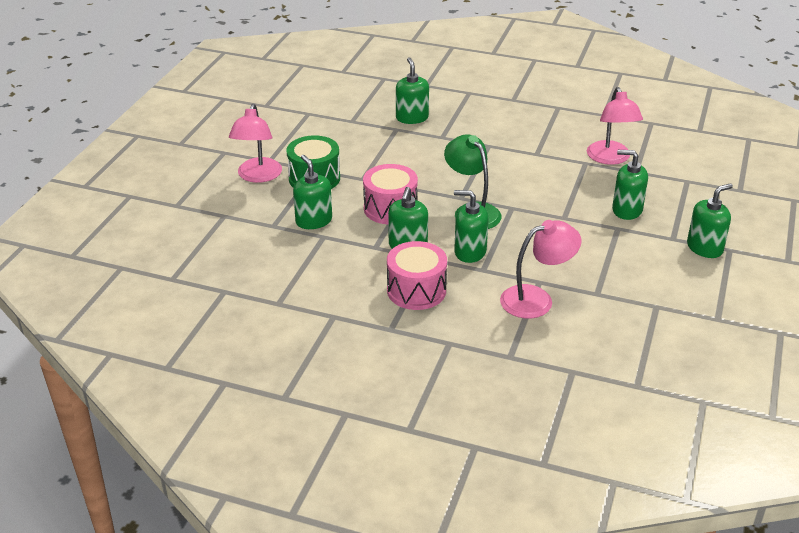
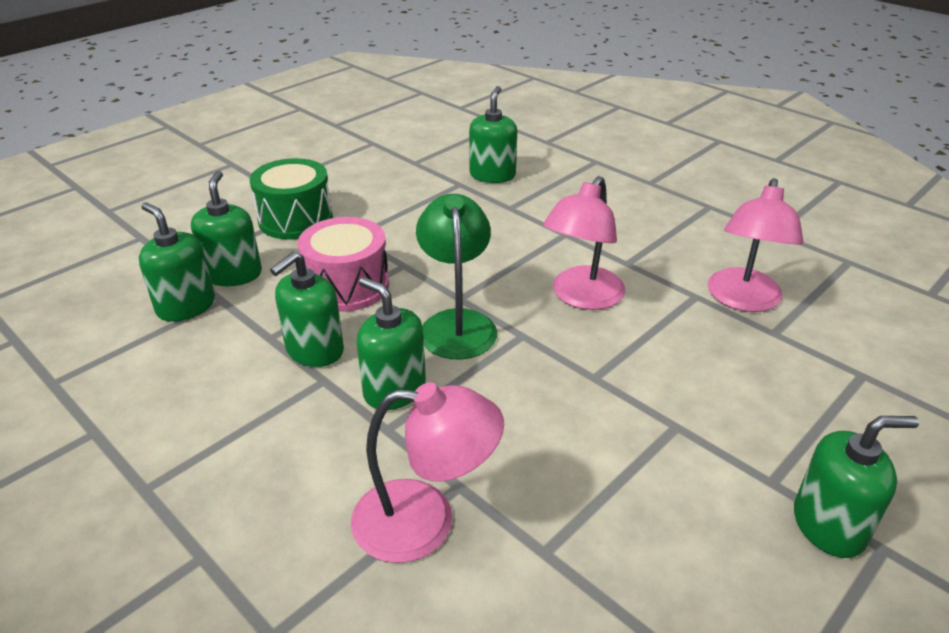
camera: 25 degrees right, 0 degrees up
pink lamp [229,104,282,183] -> pink lamp moved to [543,176,625,310]
pink drum [387,241,447,310] -> none
green soap dispenser [612,150,648,220] -> green soap dispenser moved to [139,202,215,322]

